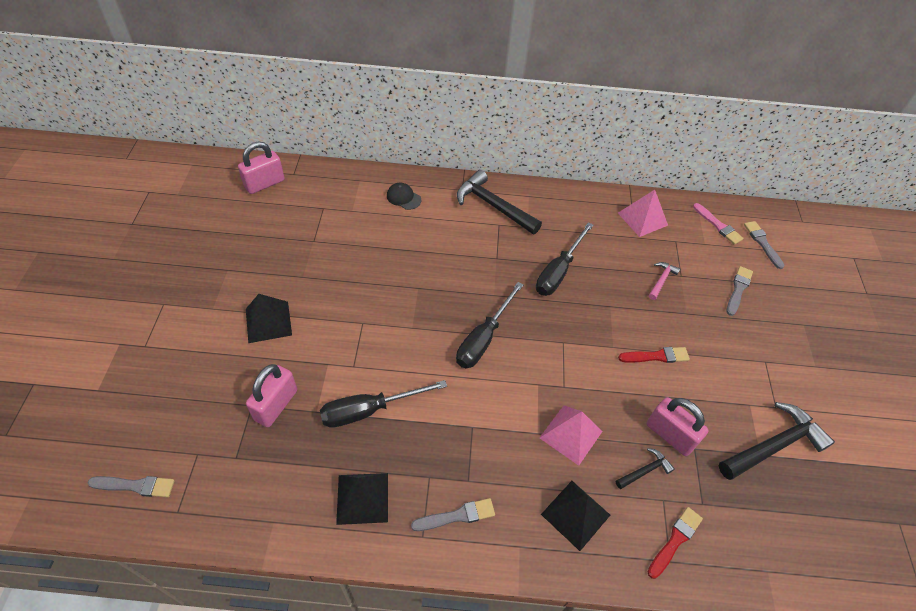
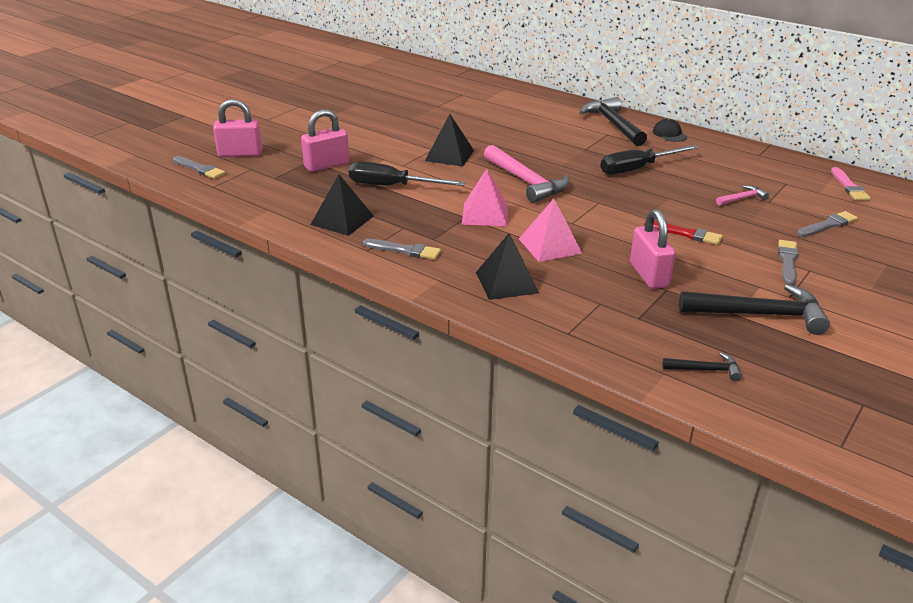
camera: 35 degrees right, 20 degrees down
pink padlock [238,141,285,194] -> pink padlock moved to [213,99,262,157]
black pyramid [246,294,292,343] -> black pyramid moved to [425,114,474,167]
black cap [387,182,421,210] -> black cap moved to [653,119,687,142]
black screwdriver [456,282,524,368] -> pink hammer [484,145,569,203]
black hammer [616,448,675,489] -> black hammer moved to [663,353,742,381]
pink pyramid [618,190,668,237] -> pink pyramid moved to [462,169,508,226]
red brush [648,507,703,579] -> none
grey brush [744,221,785,269] -> grey brush moved to [778,240,798,285]

